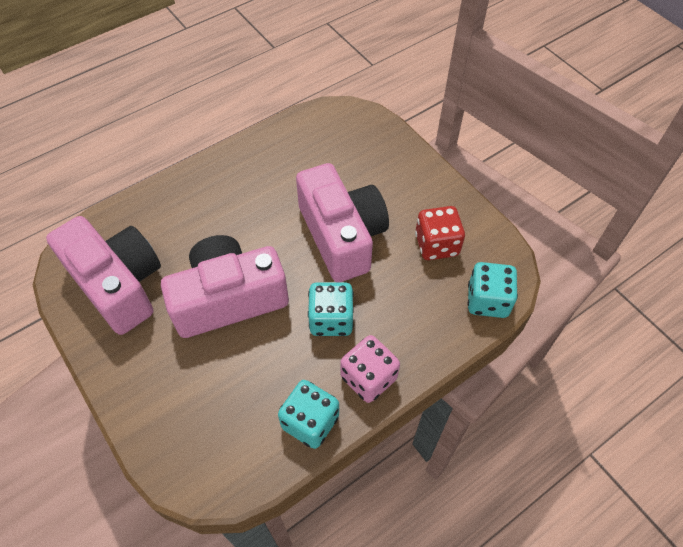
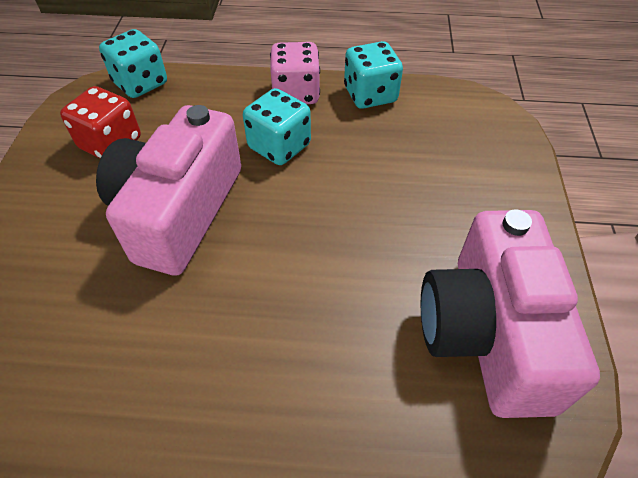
camera: 140 degrees left, 5 degrees down
pink camera [161,235,289,338] -> none

